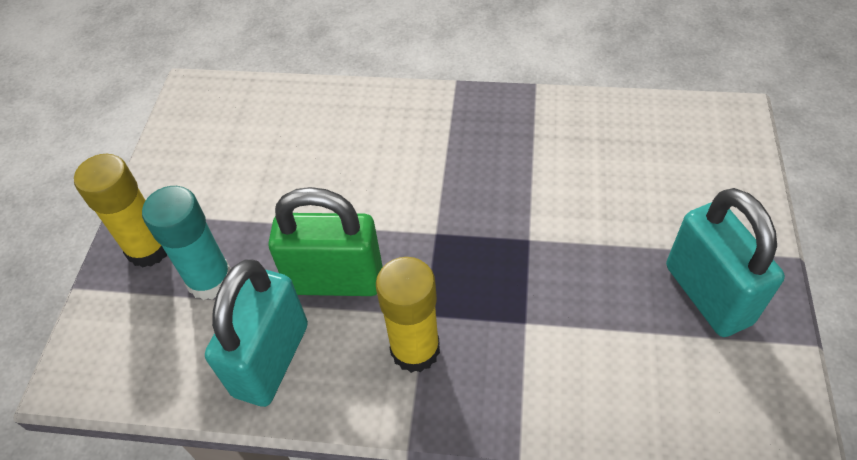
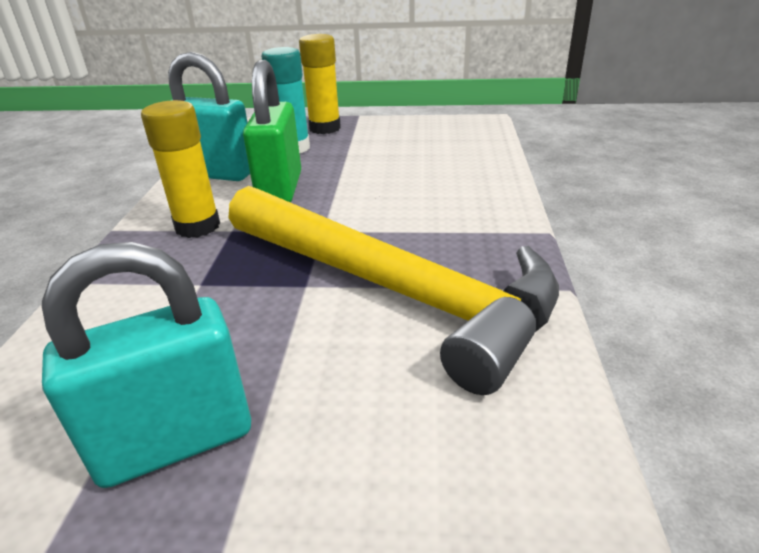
camera: 85 degrees right, 20 degrees down
none -> yellow hammer [229,186,559,395]

